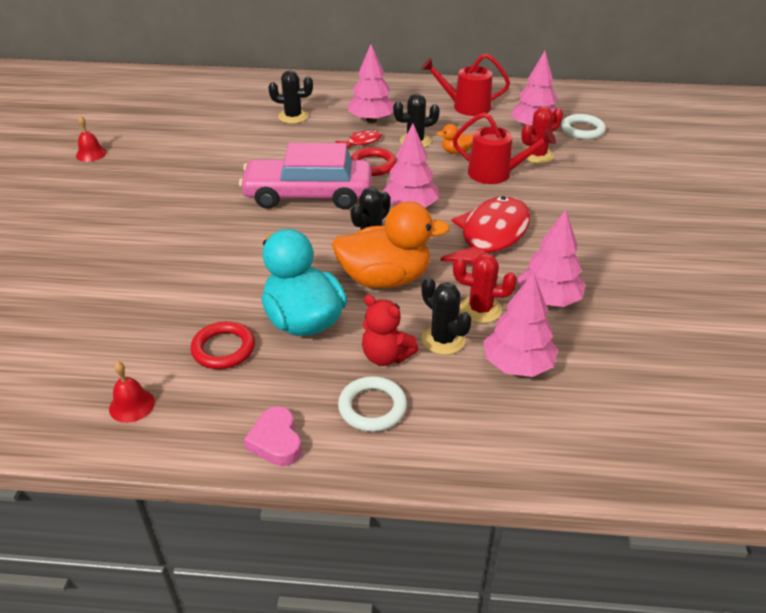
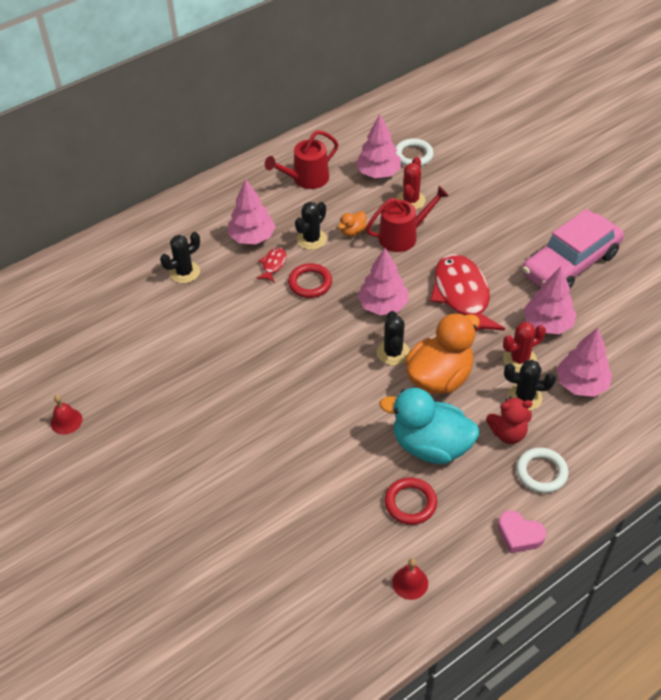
camera: 40 degrees left, 10 degrees up
pink car [239,143,372,209] -> pink car moved to [522,209,624,289]

